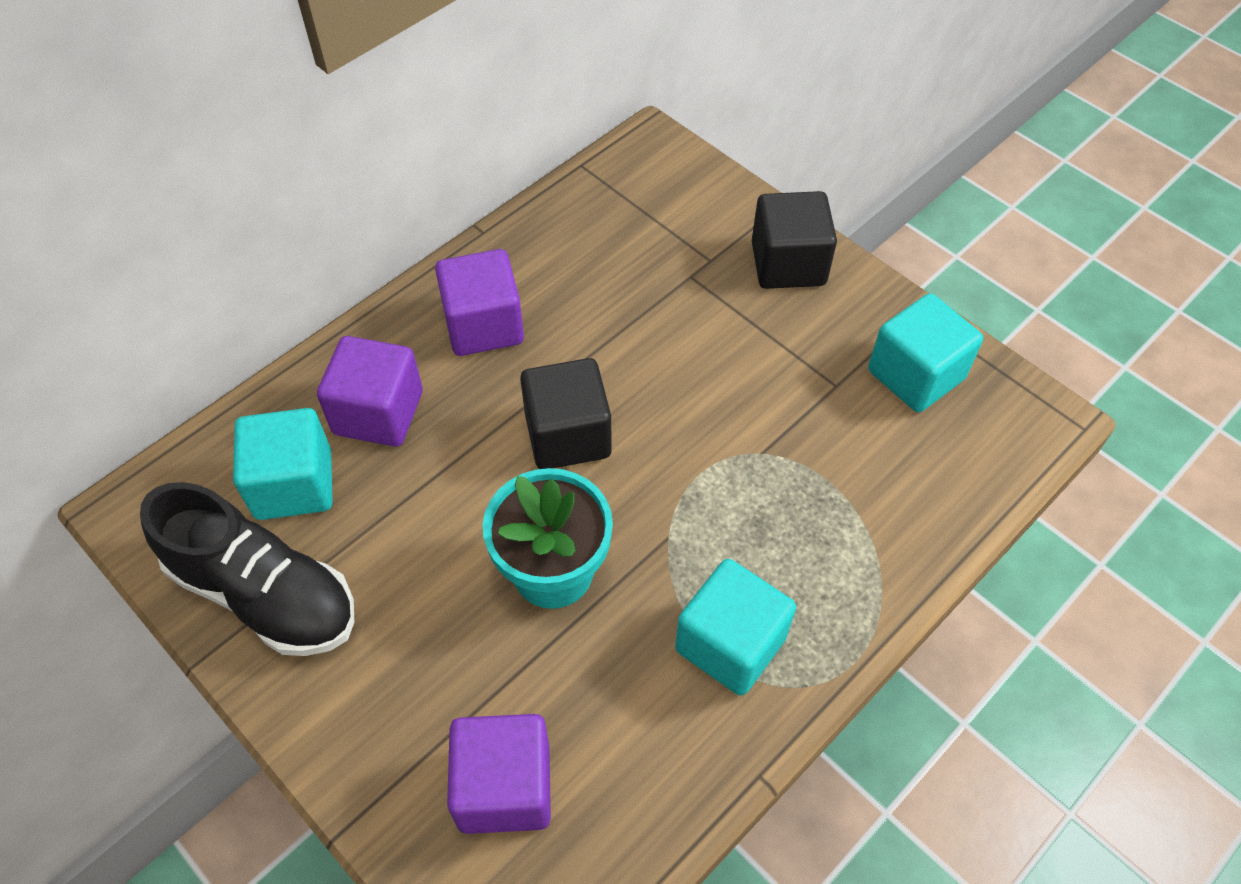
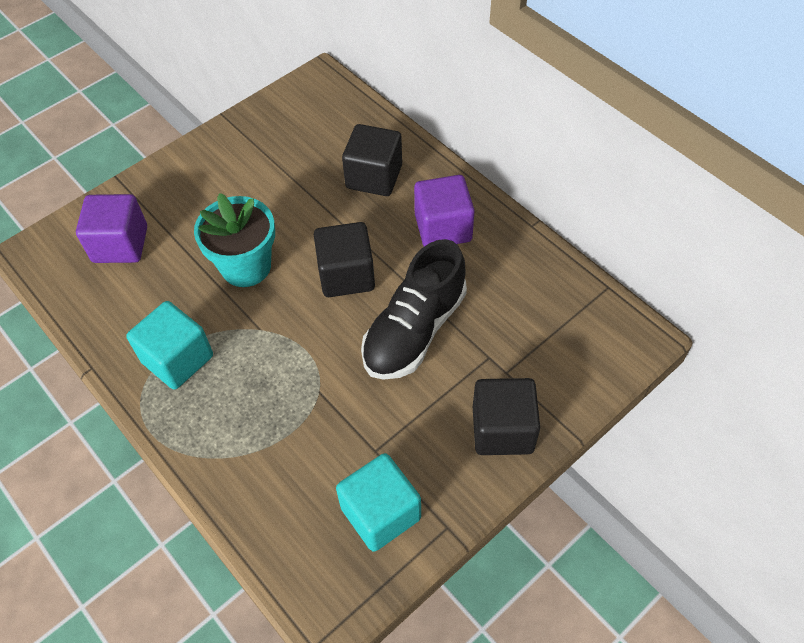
camera: 95 degrees right, 0 degrees up
black shoe [140,482,354,656] -> black shoe moved to [361,239,467,380]
turquoise cube [233,408,333,520] -> none
purple cube [317,336,423,447] -> black cube [342,124,402,196]

